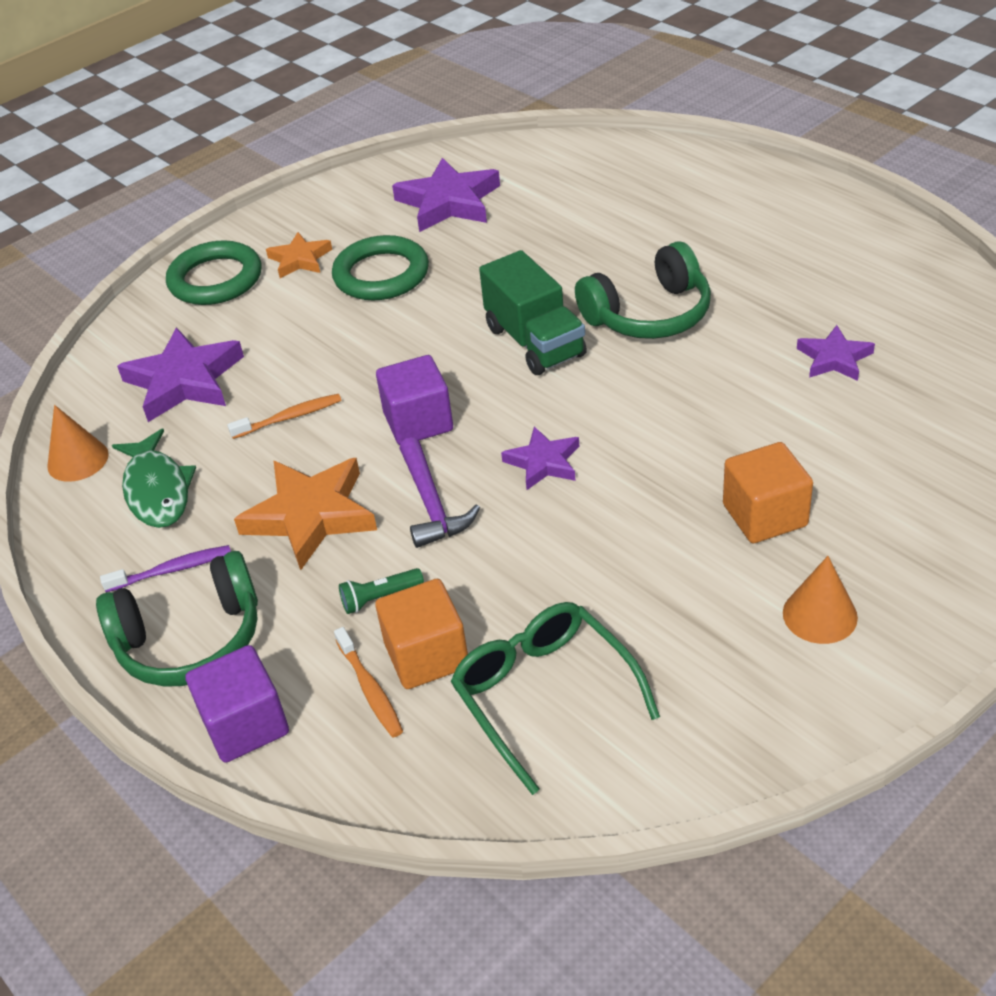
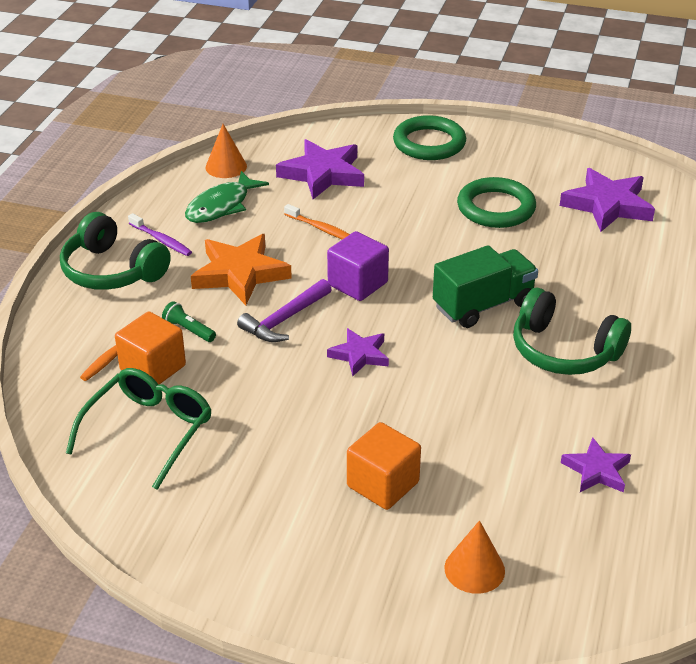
camera: 55 degrees right, 5 degrees down
purple cube [185,645,289,763] -> none
orange star [266,232,332,278] -> none
green truck [479,250,587,375] -> green truck turned 150 degrees counterclockwise [433,245,538,328]
orange cone [783,556,858,644] -> orange cone moved to [444,520,505,594]

